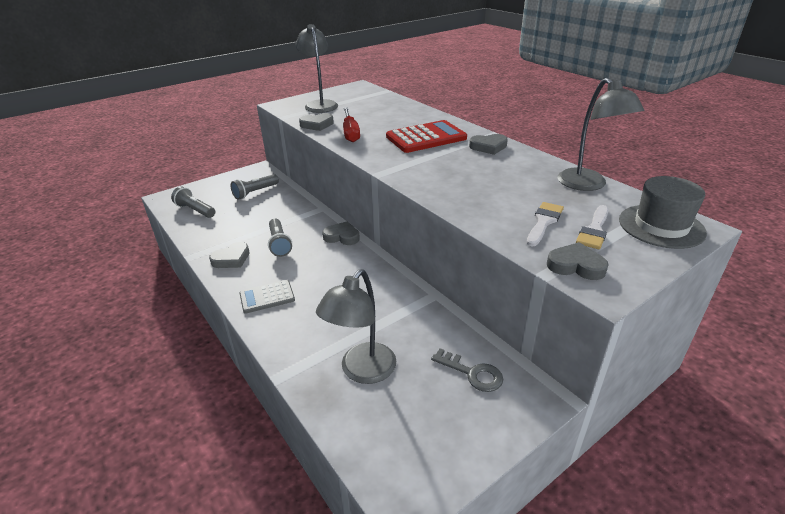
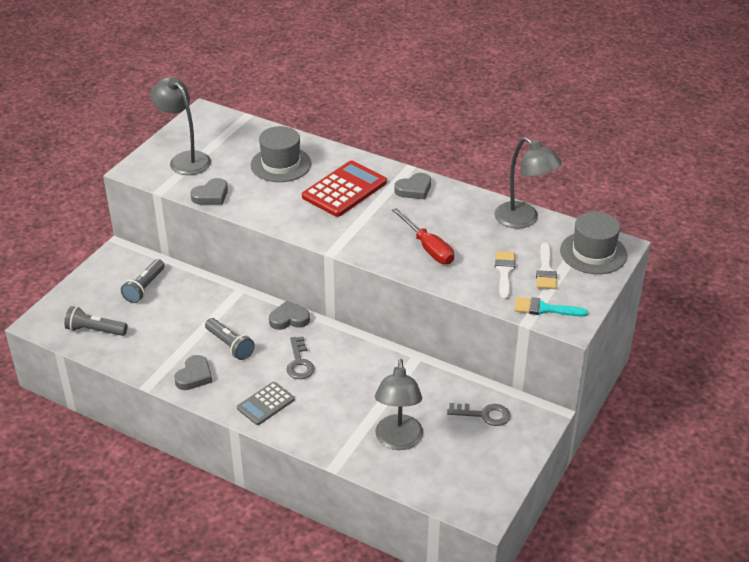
camera: 25 degrees left, 5 degrees up
red screwdriver [343,107,360,142] -> red screwdriver moved to [392,208,454,264]
grey heart [547,242,609,280] -> turquoise brush [515,297,588,317]
none -> grey hat [251,126,311,182]
none -> grey key [286,337,315,379]

